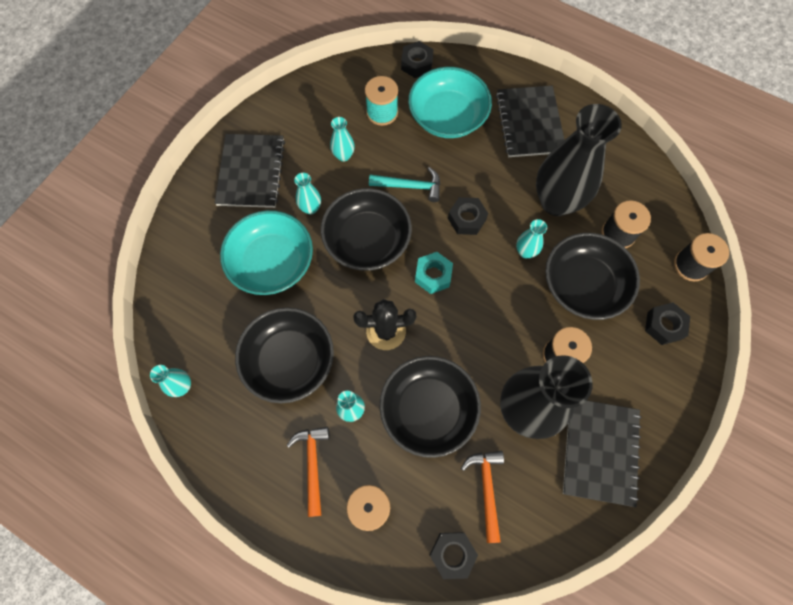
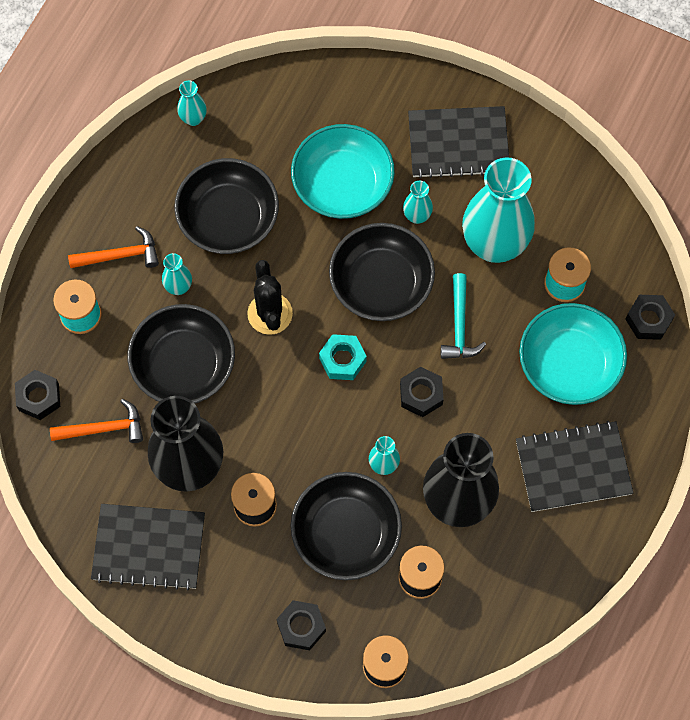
camera: 85 degrees right, 0 degrees up
turquoise vase [330,117,355,162] -> turquoise vase [462,157,535,263], size x2.37

